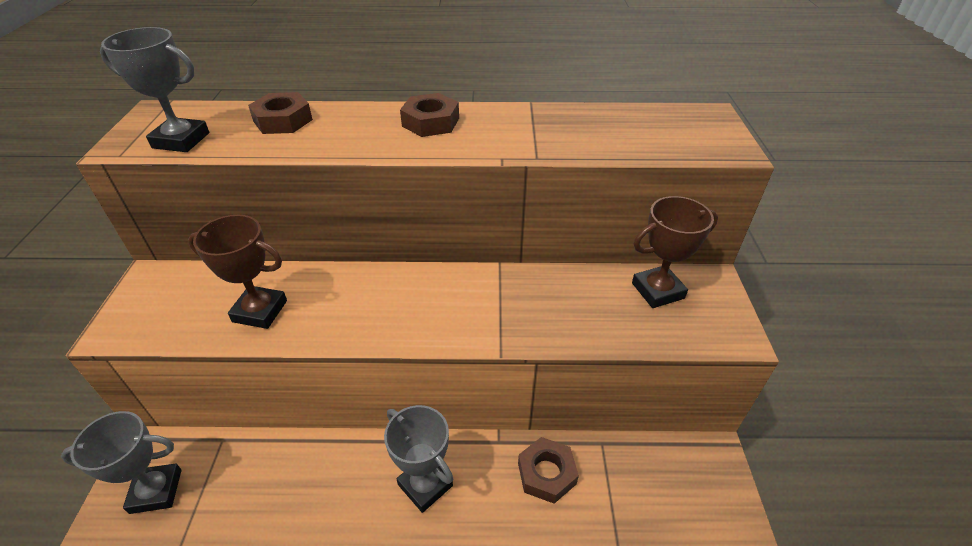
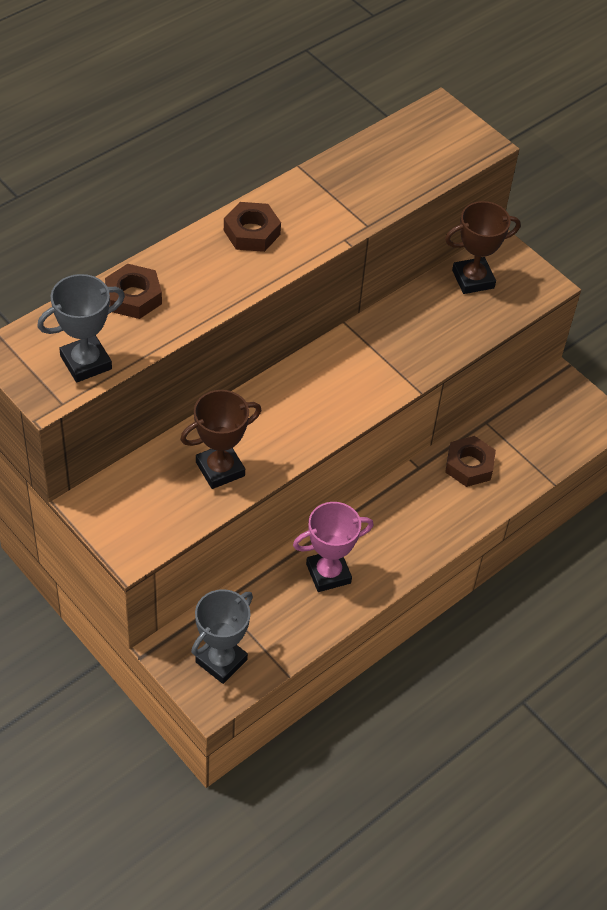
camera: 45 degrees left, 10 degrees up
grey trophy [384,405,453,513] -> none
brown trophy [632,196,718,308] -> brown trophy turned 45 degrees clockwise [445,201,521,294]
none -> pink trophy [293,502,374,592]

